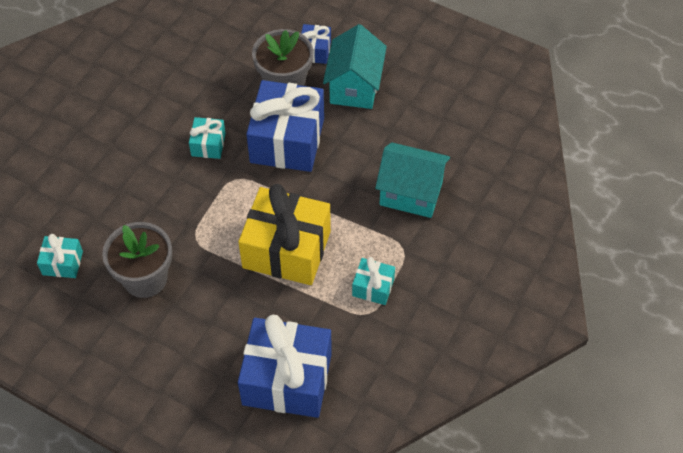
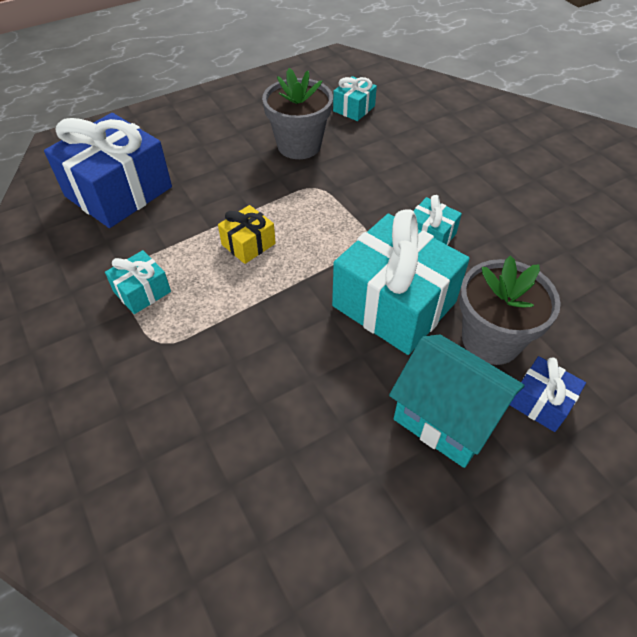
camera: 120 degrees right, 5 degrees down
yellow gift [238,184,331,285] -> yellow gift [218,205,276,264], size x0.47
blue gift [246,80,324,172] -> turquoise gift [332,209,470,355]
turquoise house [375,142,450,218] -> none

